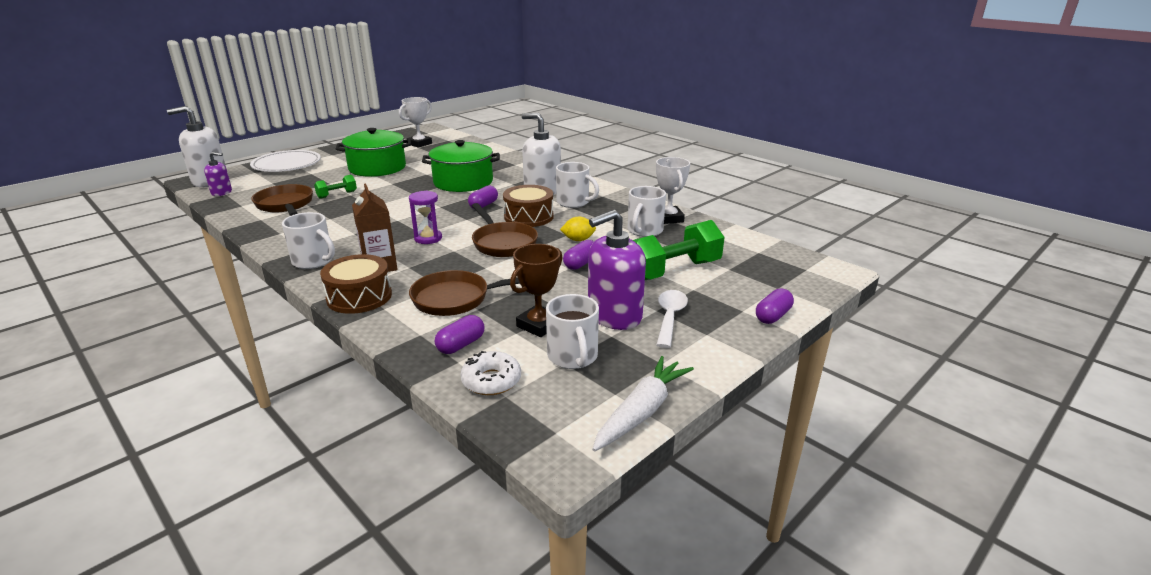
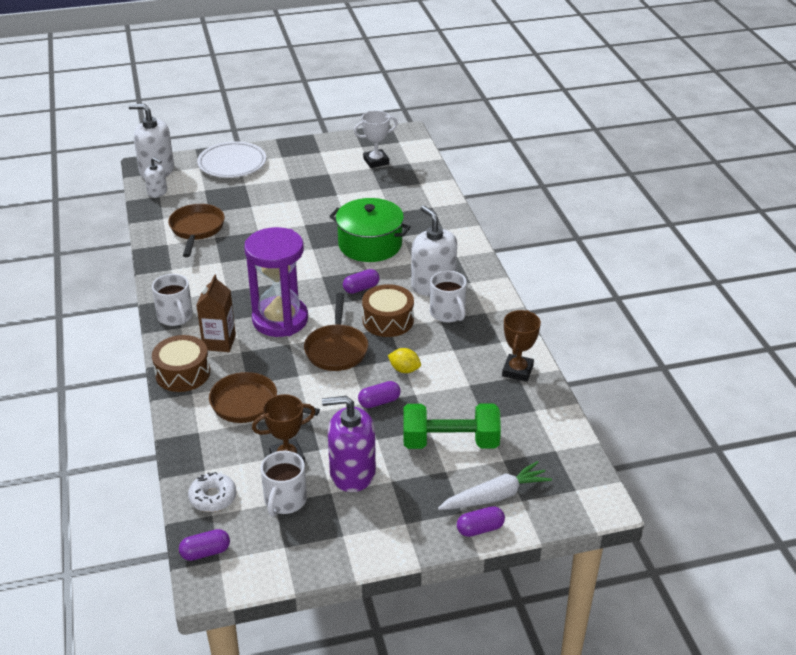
camera: 30 degrees right, 10 degrees up
purple soap dispenser [204,152,232,196] -> white soap dispenser [144,157,167,198]
green dumbbell [314,175,357,199] -> none
green pot [336,128,411,177] -> none
purple hourglass [409,190,442,244] -> purple hourglass [244,227,308,337], size x2.11
purple capsule [435,315,484,354] -> purple capsule moved to [179,529,230,561]
white carrot [592,356,694,451] -> white carrot moved to [438,461,552,510]
white mug [628,186,666,237] -> none
white trophy [656,157,690,224] -> brown trophy [502,310,541,382]
white spoon [656,290,688,348] -> none

